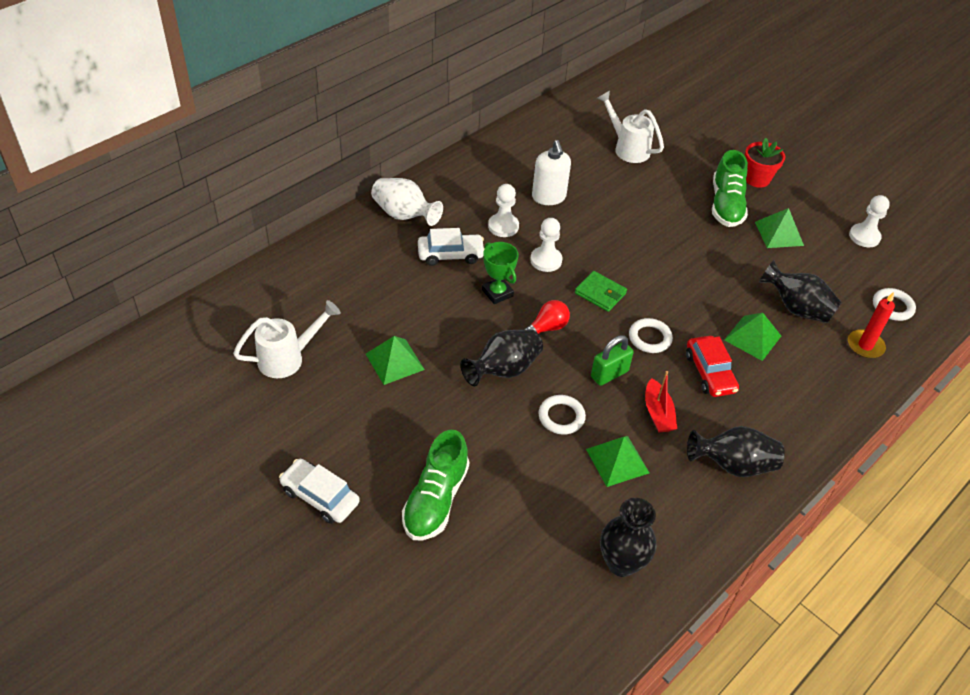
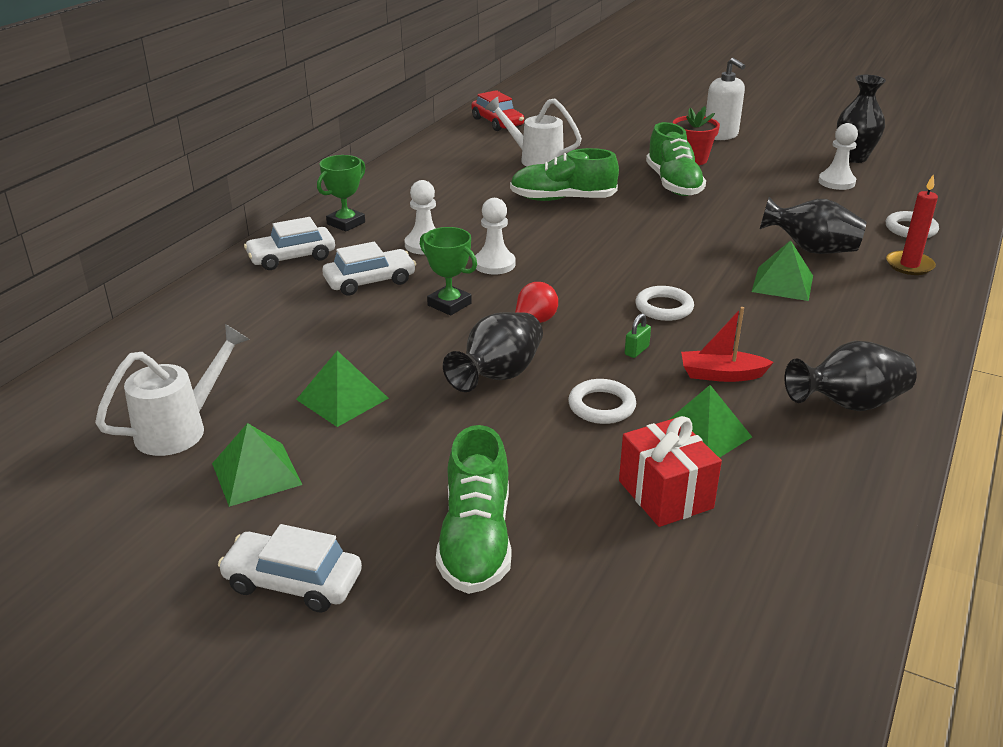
camera: 15 degrees left, 15 degrees down
white vase [371,178,443,226] -> white car [244,217,335,270]
white soap dispenser [532,140,571,205] -> white soap dispenser moved to [705,58,745,140]
green wallet [575,271,627,312] -> none
green padlock [591,335,634,386] -> green padlock [625,313,651,358], size x0.55
black vase [600,498,656,577] -> black vase moved to [837,75,886,163]
red boat [645,371,677,432] -> red boat turned 120 degrees clockwise [681,307,774,382]
red car [686,336,739,397] -> red car moved to [471,90,524,131]
green pyramid [755,208,804,248] -> green pyramid moved to [212,423,302,507]
none -> green trophy [317,155,365,232]
none -> green shoe [510,148,619,201]
none -> red gift [619,416,722,527]

